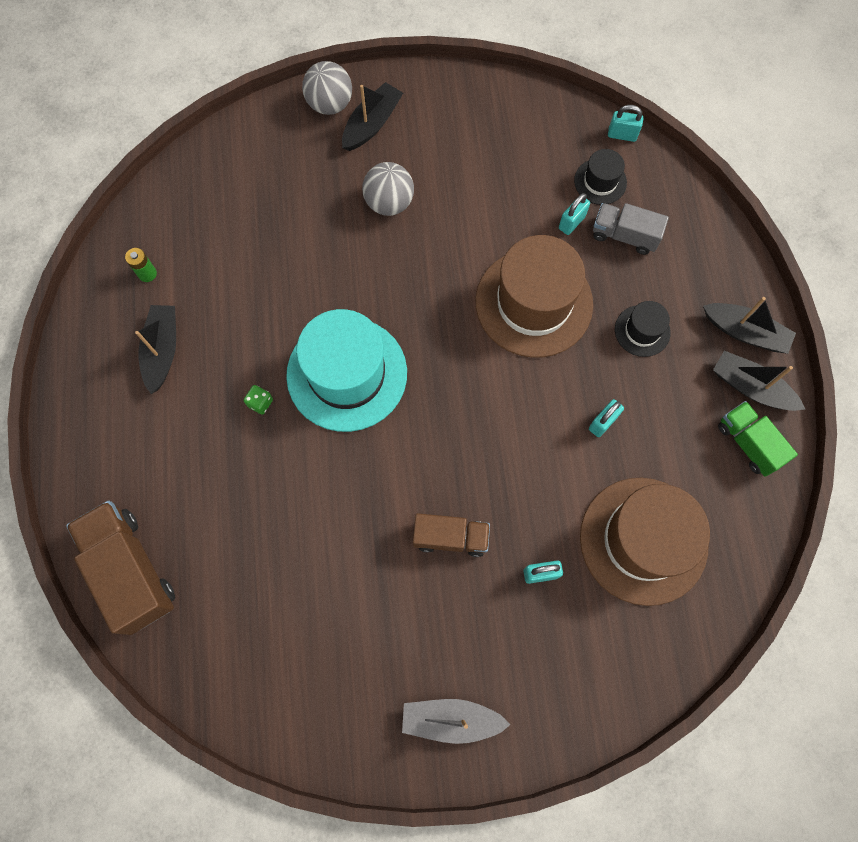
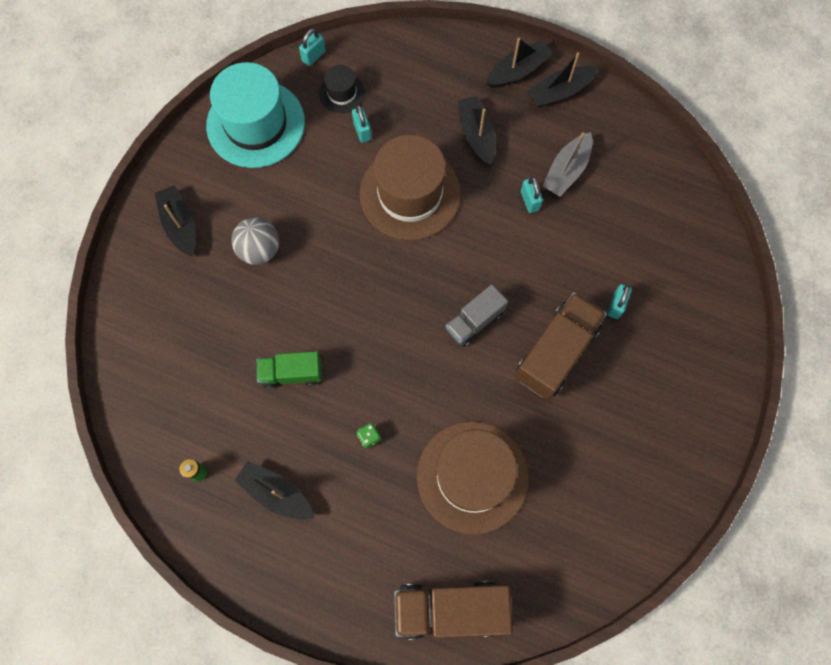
camera: 60 degrees left, 0 degrees up
turquoise hat [286,309,407,432] -> turquoise hat moved to [206,62,305,168]
grey ball [302,61,352,115] -> none
grey boat [402,699,511,744] -> grey boat moved to [542,132,593,197]
brown truck [413,513,490,557] -> brown truck [515,292,607,400], size x1.64
brown hat [580,478,710,606] -> brown hat moved to [417,421,529,534]
grey truck [593,203,669,255] -> grey truck moved to [445,284,508,347]
black hat [615,301,671,357] -> black boat [458,96,496,165]
green truck [718,401,798,477] -> green truck moved to [257,351,322,389]

